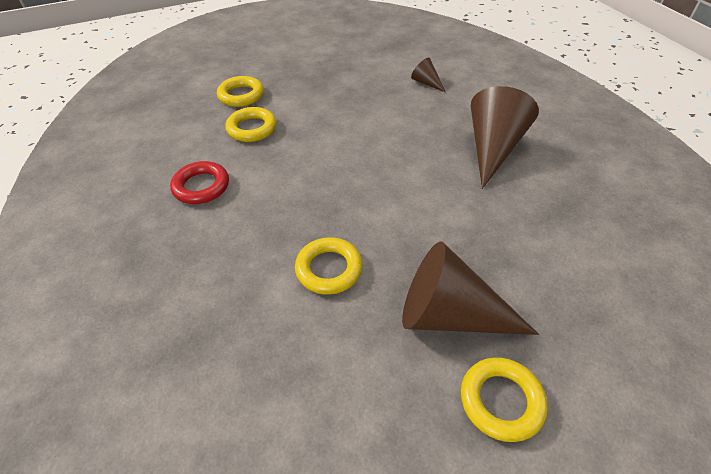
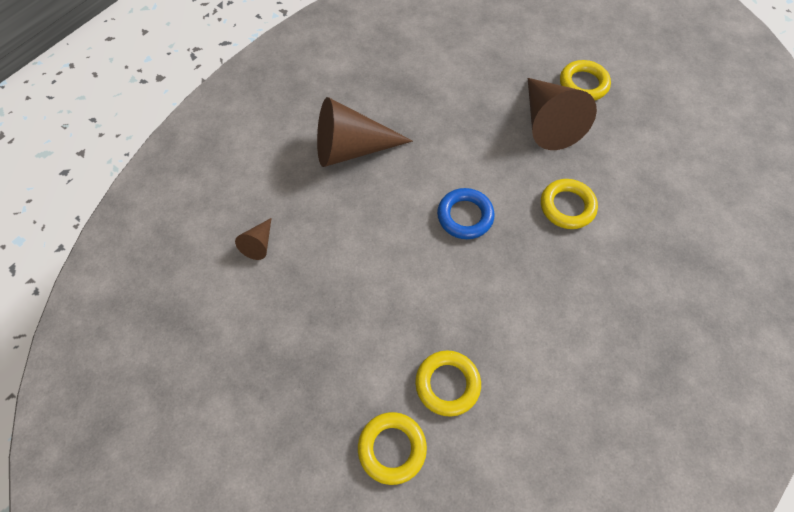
camera: 120 degrees left, 15 degrees up
red ring [170,161,229,204] -> none
none -> blue ring [437,188,494,239]

